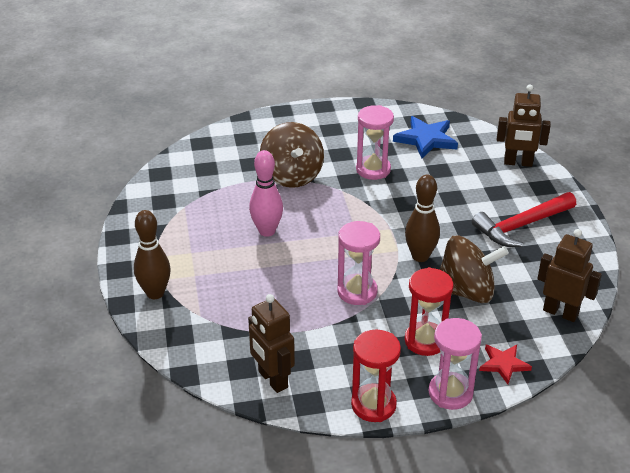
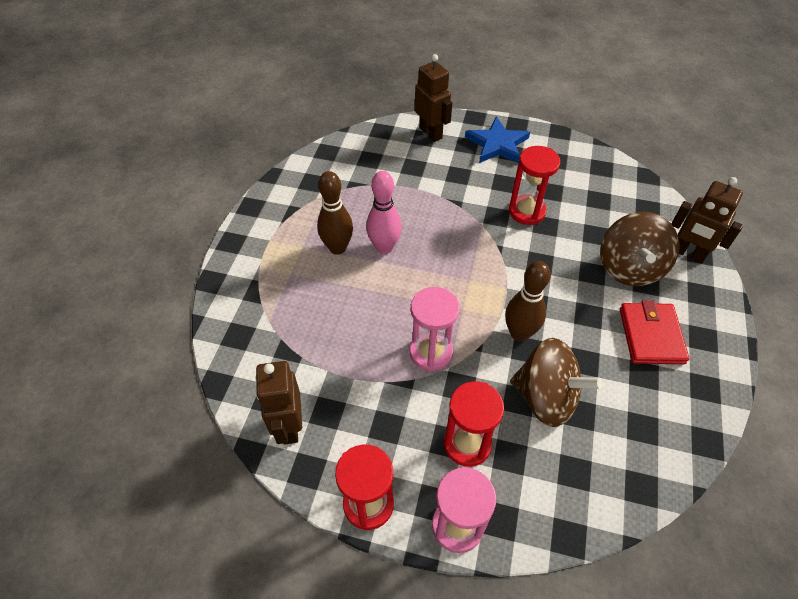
camera: 25 degrees right, 15 degrees up
brown bowling pin [134,210,171,299] -> brown bowling pin moved to [317,171,353,255]
brown spinning top [260,122,324,188] -> brown spinning top moved to [600,212,680,286]
pink hourglass [356,105,394,180] -> red hourglass [509,146,560,225]
blue star [393,116,458,158] -> blue star moved to [465,117,530,163]
red hammer [472,192,576,247] -> red wallet [620,300,689,364]
red star [479,345,532,384] -> none
brown robot [537,229,602,322] -> brown robot moved to [415,54,452,142]

